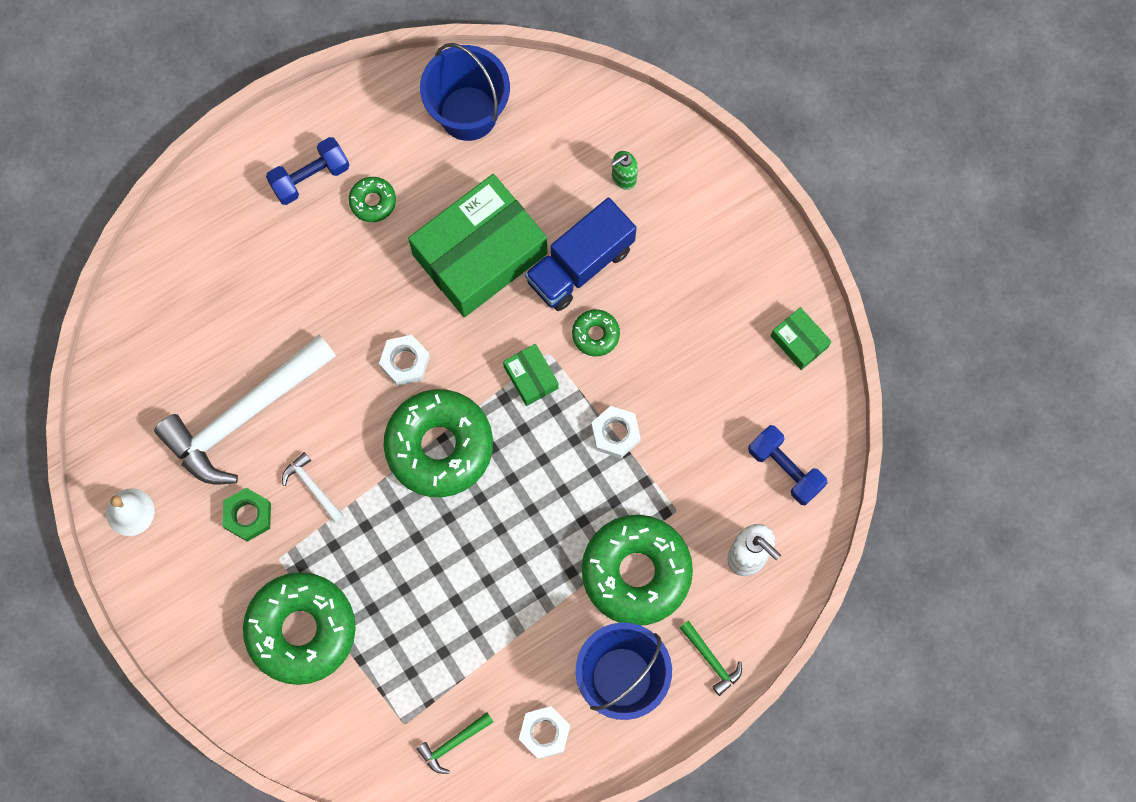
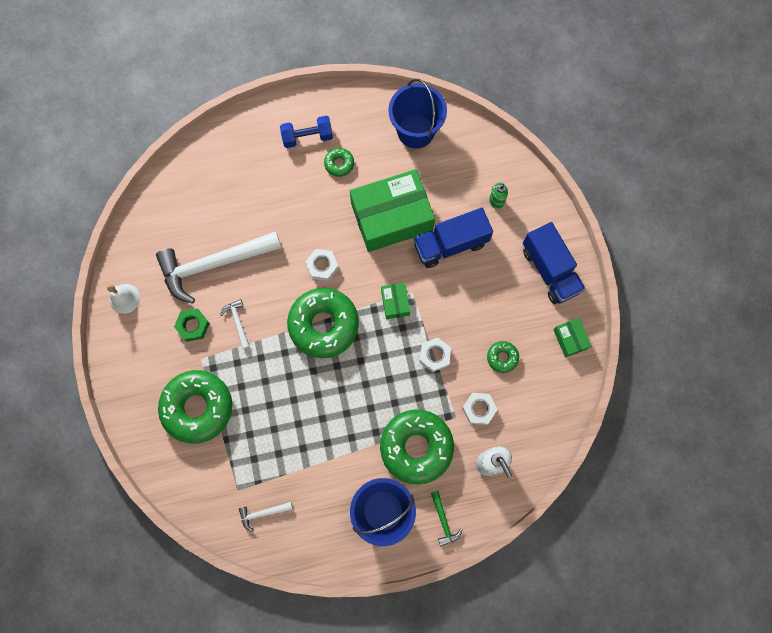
camera: 20 degrees right, 0 degrees up
green hammer [416,712,493,774] -> white hammer [239,502,293,532]
white nut [519,706,570,759] -> white nut moved to [462,393,498,425]
green donut [572,309,620,356] -> green donut moved to [487,341,519,373]
blue dumbbell [748,425,828,505] -> none
none -> blue truck [523,222,586,304]

